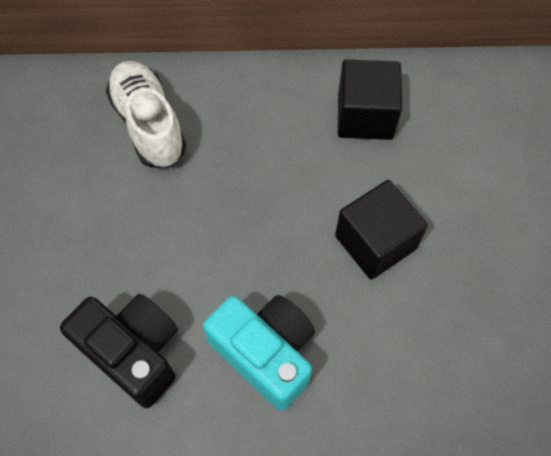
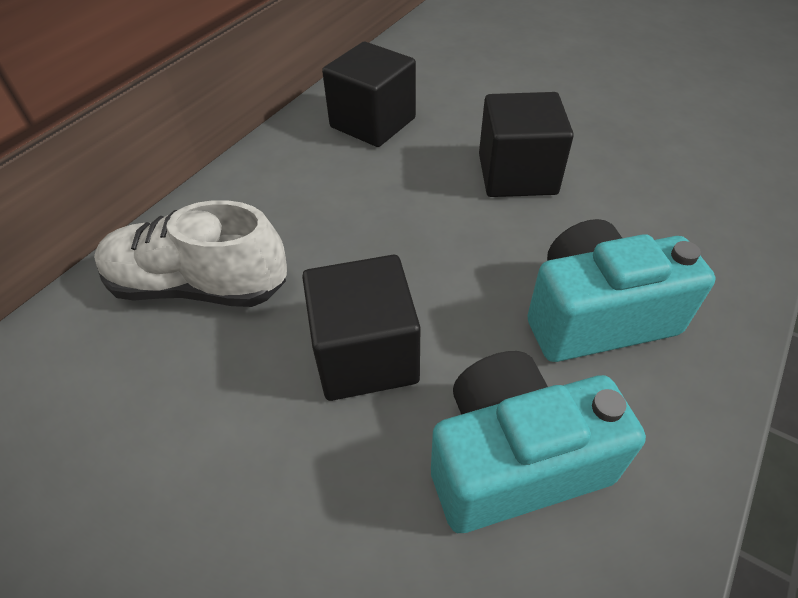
camera: 55 degrees left, 15 degrees down
black camera [60,294,178,408] -> turquoise camera [431,351,646,533]
none -> black cube [302,255,420,401]

